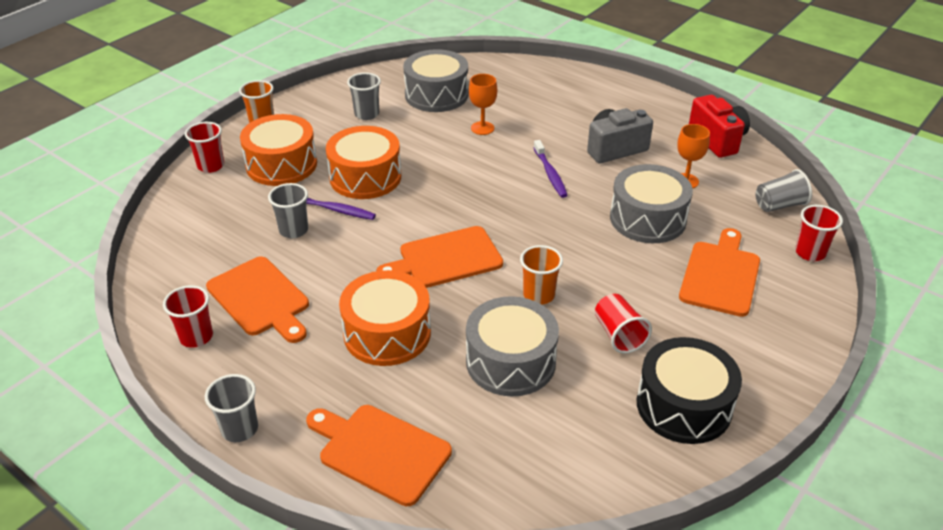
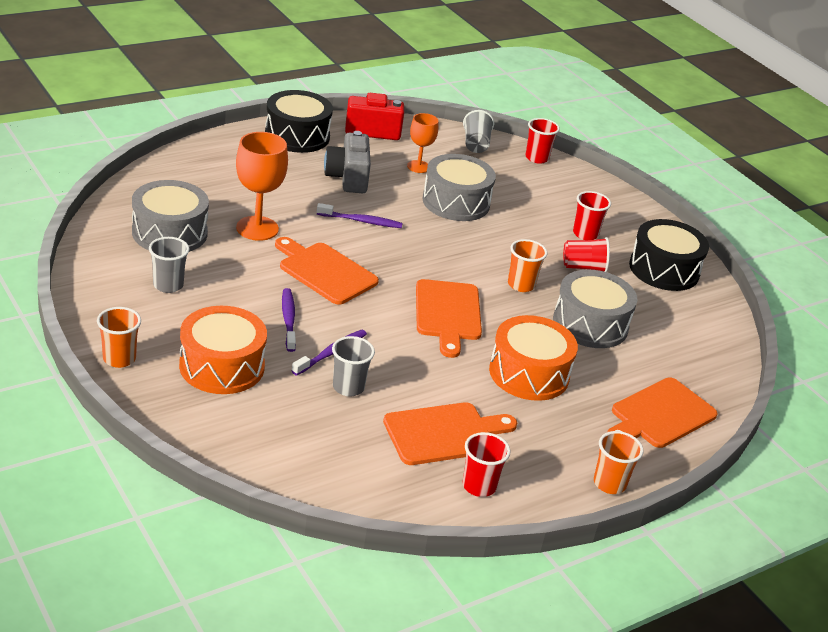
camera: 75 degrees left, 5 degrees down
red cup [185,122,224,173] -> red cup moved to [573,191,611,240]
grey cup [205,374,258,442] -> orange cup [594,431,644,494]
orange drum [326,126,401,199] -> purple toothbrush [282,288,296,352]
orange goblet [469,74,497,135] -> orange goblet [236,132,288,241], size x1.64
orange cutting board [679,228,760,317] -> orange cutting board moved to [275,237,379,305]
none -> black drum [265,90,333,153]

